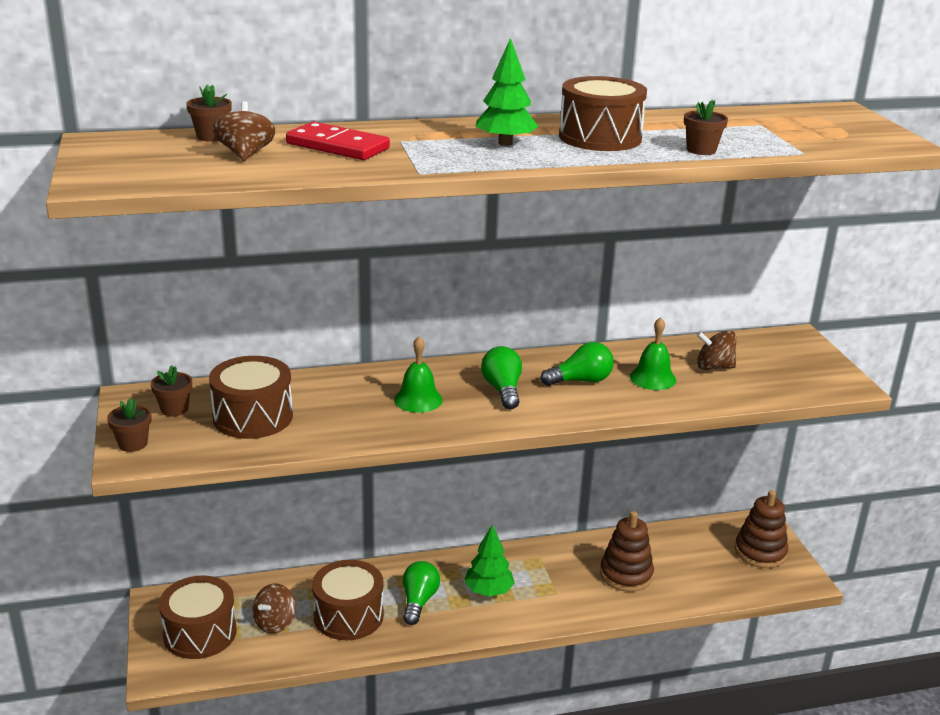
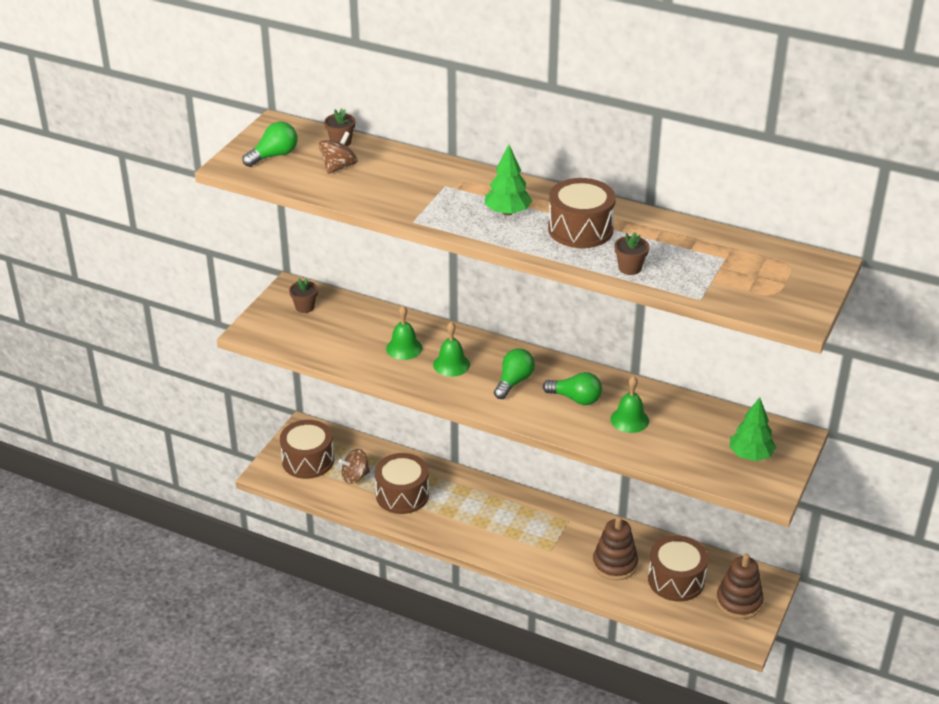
camera: 40 degrees right, 10 degrees up
brown flower pot [107,398,151,452] -> none
brown drum [209,356,293,439] -> brown drum moved to [648,535,708,601]
red domino [286,122,390,160] -> none
green light bulb [403,561,440,625] -> green light bulb moved to [242,122,297,167]
green tree [464,525,515,597] -> green tree moved to [730,397,776,461]
brown spinning top [697,330,736,370] -> none
none -> green bell [386,305,423,360]

